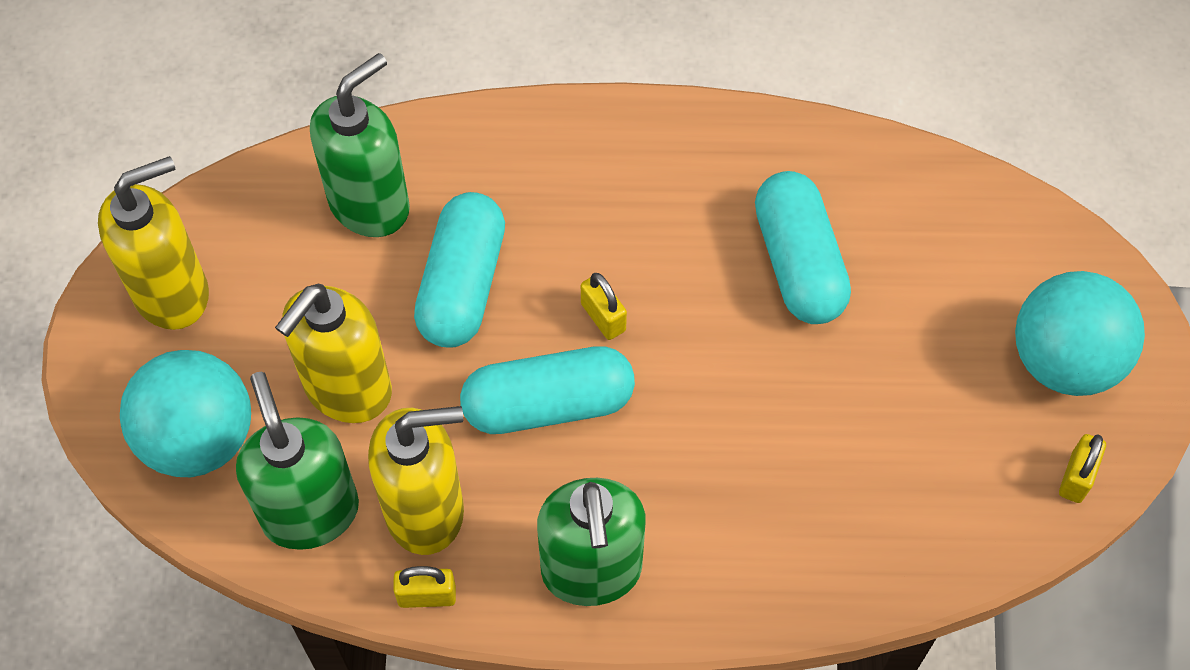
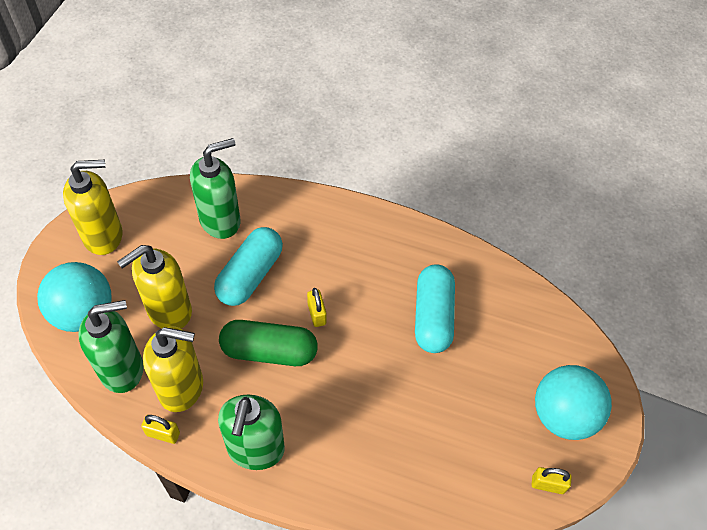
camera: 15 degrees right, 5 degrees down
green soap dispenser [236,372,359,550] -> green soap dispenser turned 75 degrees clockwise [78,300,144,393]
turquoise capsule [460,346,635,434] -> green capsule [219,320,318,366]
yellow padlock [1059,434,1106,503] -> yellow padlock turned 60 degrees clockwise [532,467,572,494]

